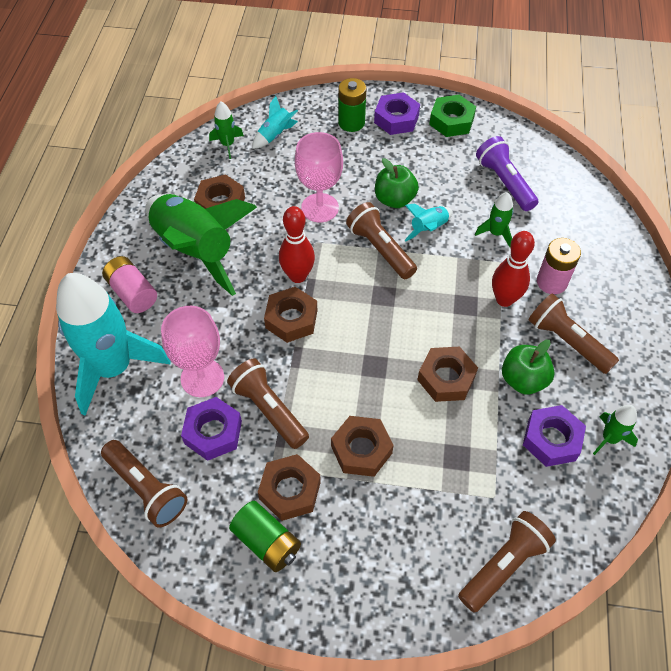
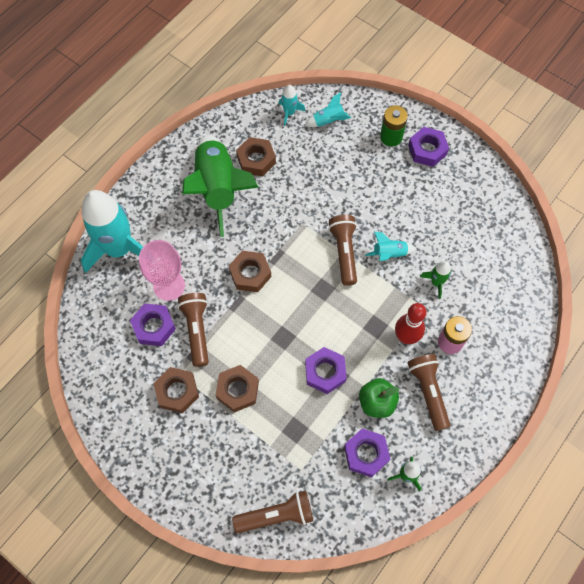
camera: 30 degrees right, 10 degrees up
brown flashlight [101,440,187,528] -> none
pink battery [102,256,157,313] -> none
green rocket [209,102,244,159] -> turquoise rocket [279,85,305,126]
green battery [229,501,301,572] -> none
red bowling pin [279,206,315,283] -> none
pink goblet [295,132,343,222] -> none
green apple [375,158,419,208] -> none
brown nut [418,347,478,402] -> purple nut [305,347,347,394]
green nut [429,95,476,137] -> none
purple flashlight [476,136,538,211] -> none

